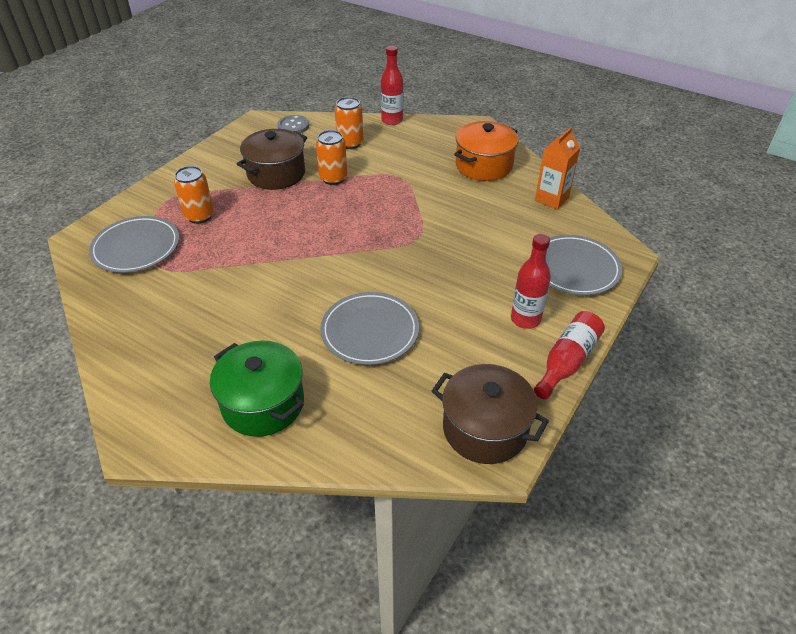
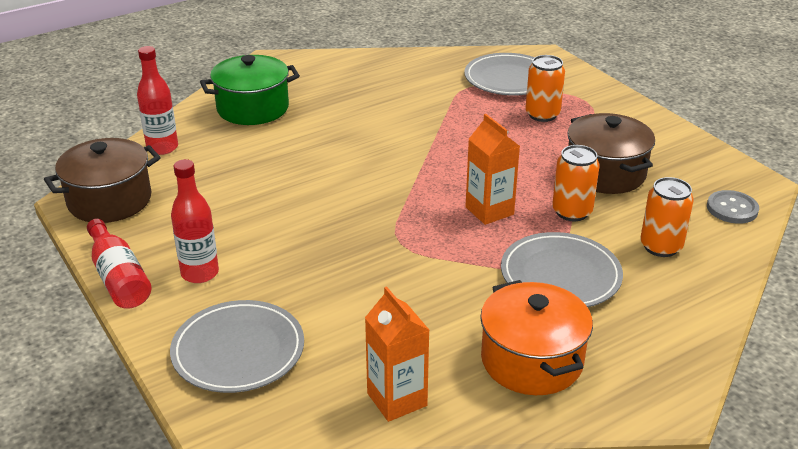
camera: 115 degrees right, 10 degrees down
grey plate [320,292,419,365] -> grey plate moved to [501,232,623,307]
red bottle [381,46,403,125] -> red bottle moved to [137,46,178,155]
none -> orange carton [465,114,520,225]

